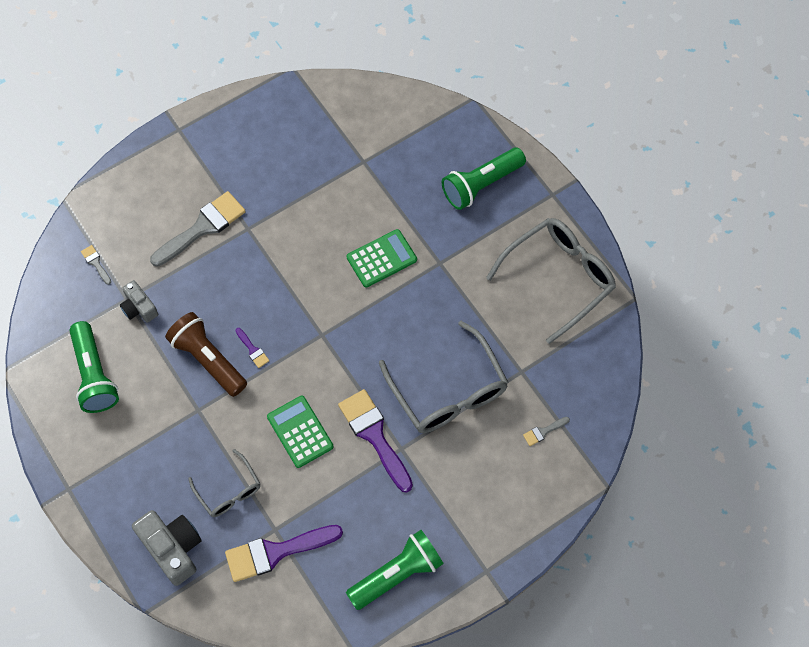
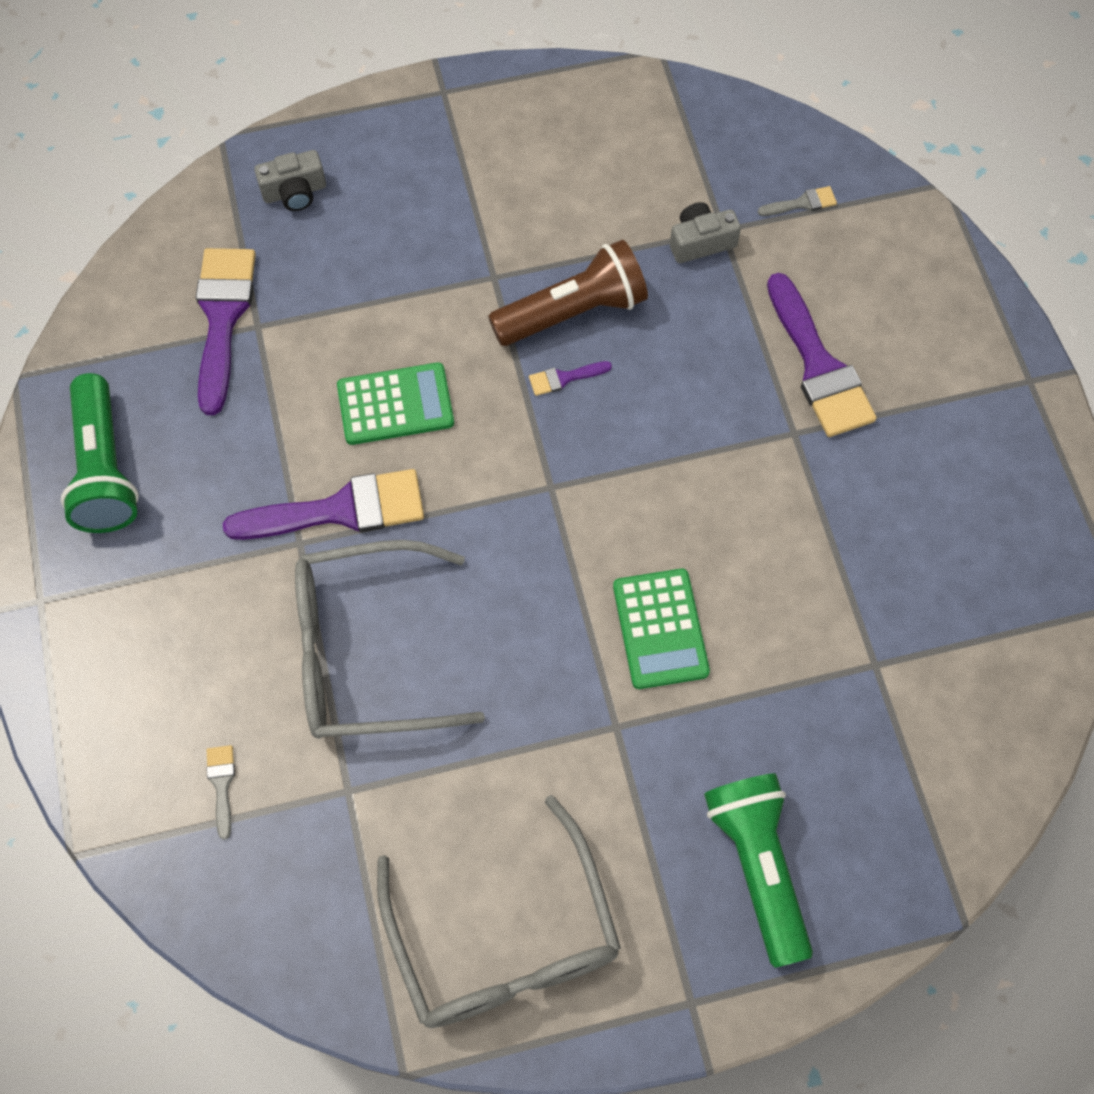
camera: 110 degrees right, 0 degrees up
green flashlight [69,321,119,413] -> none
grey camera [132,510,202,586] -> grey camera [254,150,326,211], size x0.60
grey brush [150,191,246,267] -> purple brush [767,273,877,437]
grey glasses [188,449,261,517] -> none

